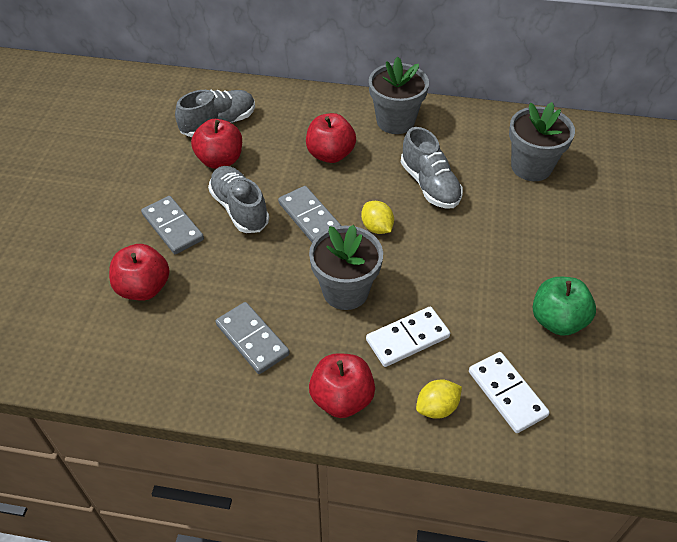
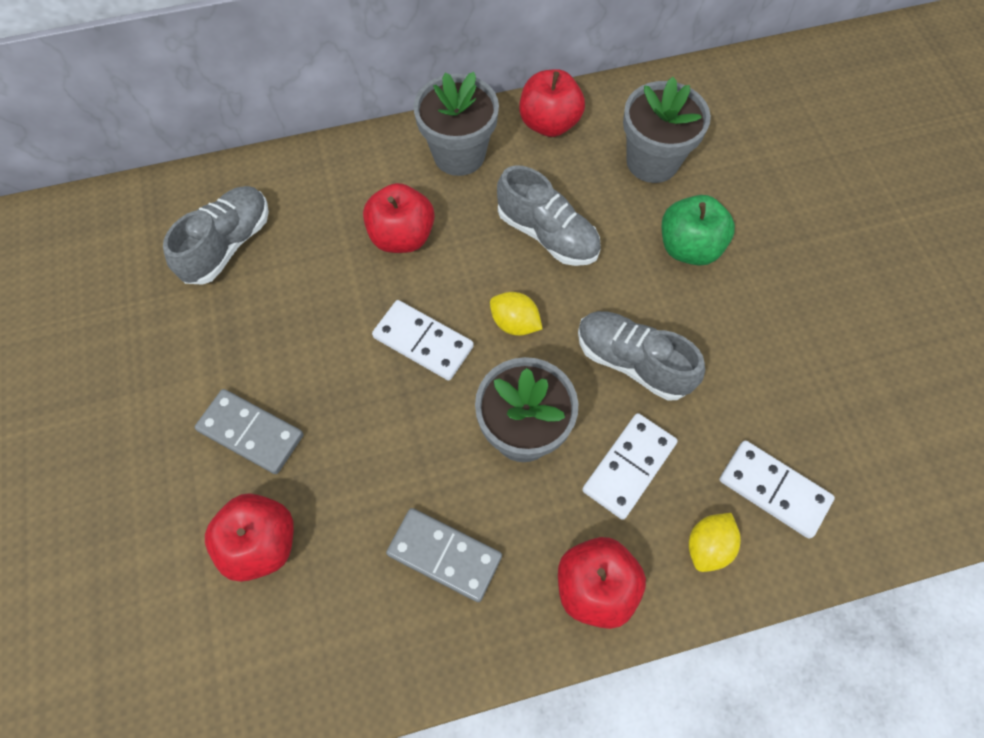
camera: 25 degrees left, 15 degrees up
red apple [191,119,242,169] -> red apple moved to [519,69,585,137]
grey shoe [208,166,269,233] -> grey shoe moved to [578,311,705,401]
grey domino [278,186,341,242] -> white domino [372,300,474,381]
green apple [533,277,596,336] -> green apple moved to [662,195,735,266]

